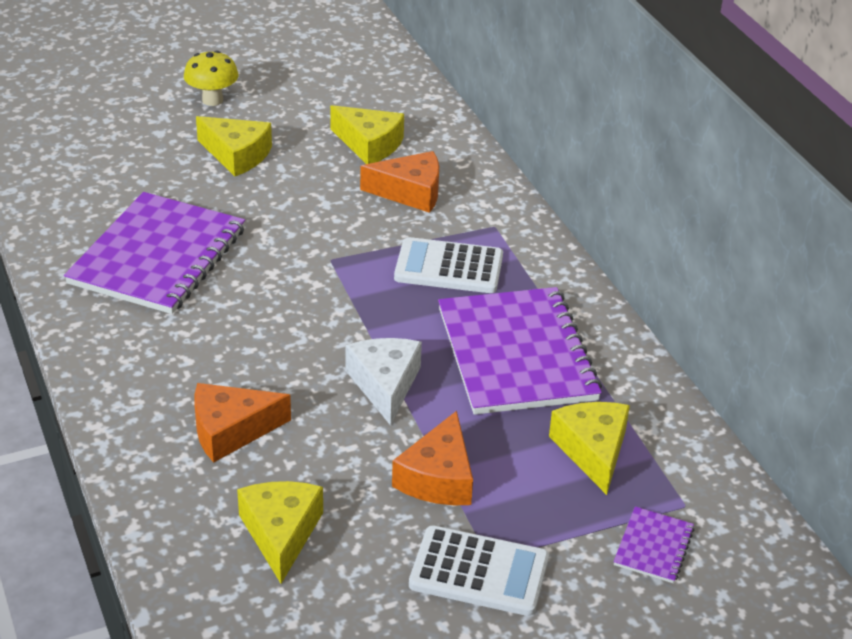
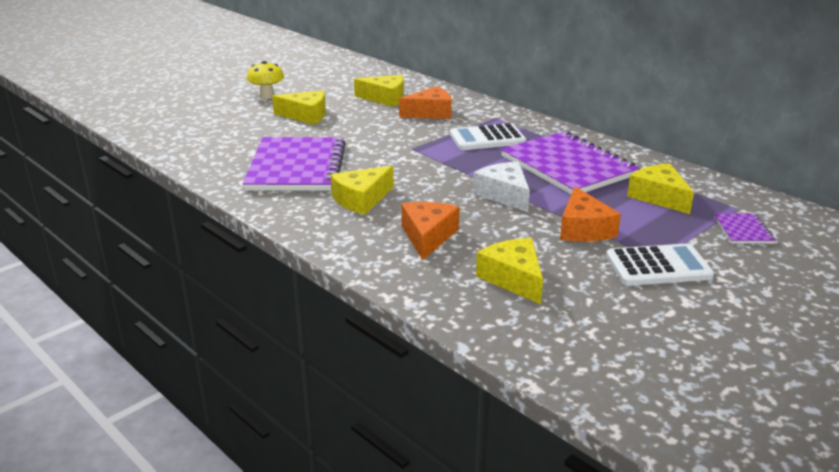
camera: 20 degrees left, 10 degrees down
orange cheese [194,383,291,462] -> orange cheese turned 135 degrees clockwise [401,202,460,260]
none -> yellow cheese [331,166,394,215]

